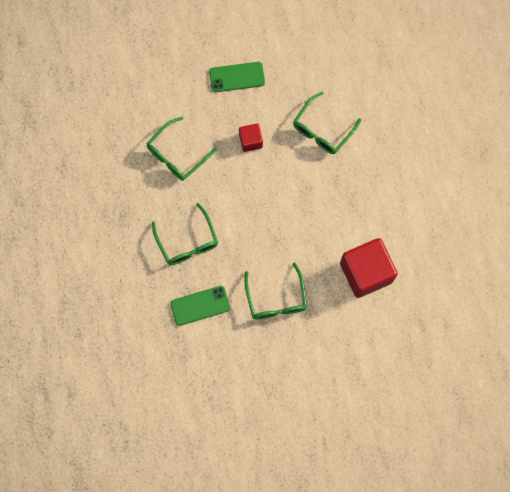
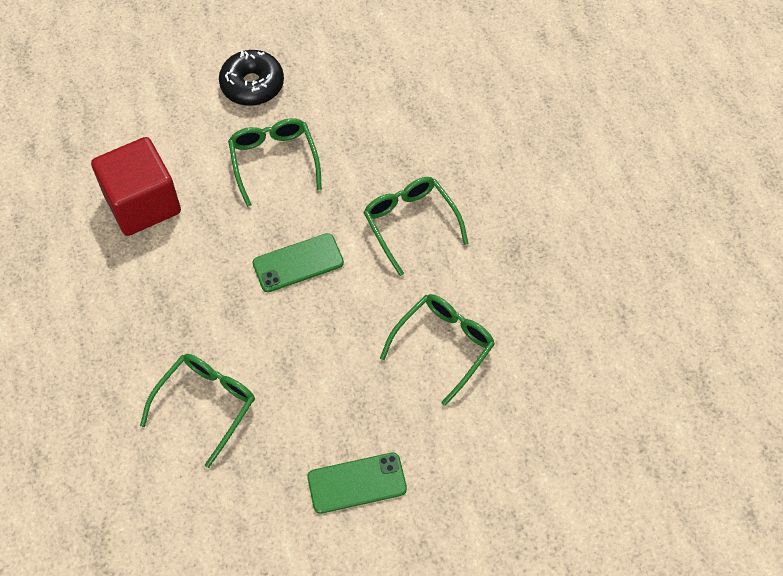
camera: 175 degrees right, 15 degrees down
green phone [170,286,230,326] -> green phone moved to [253,233,344,292]
red cube [239,124,263,152] -> none
none -> black donut [219,50,284,106]

